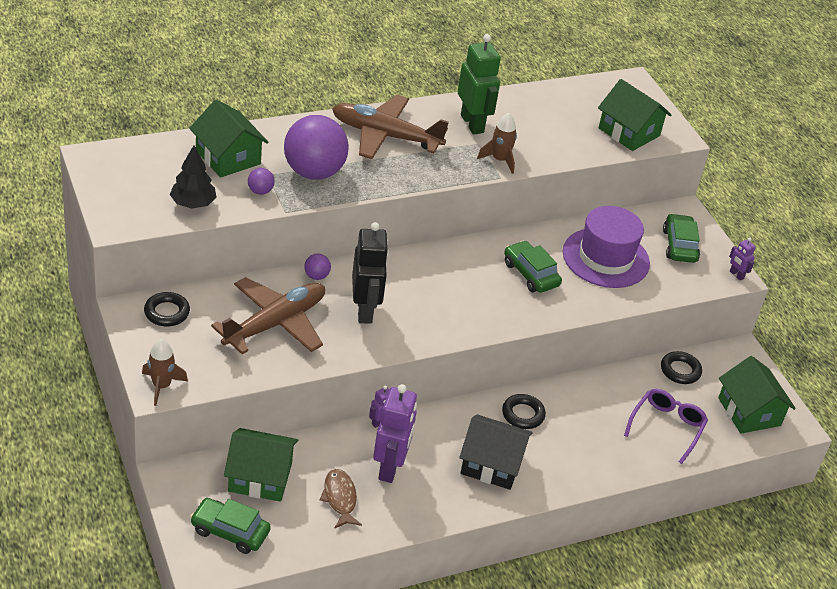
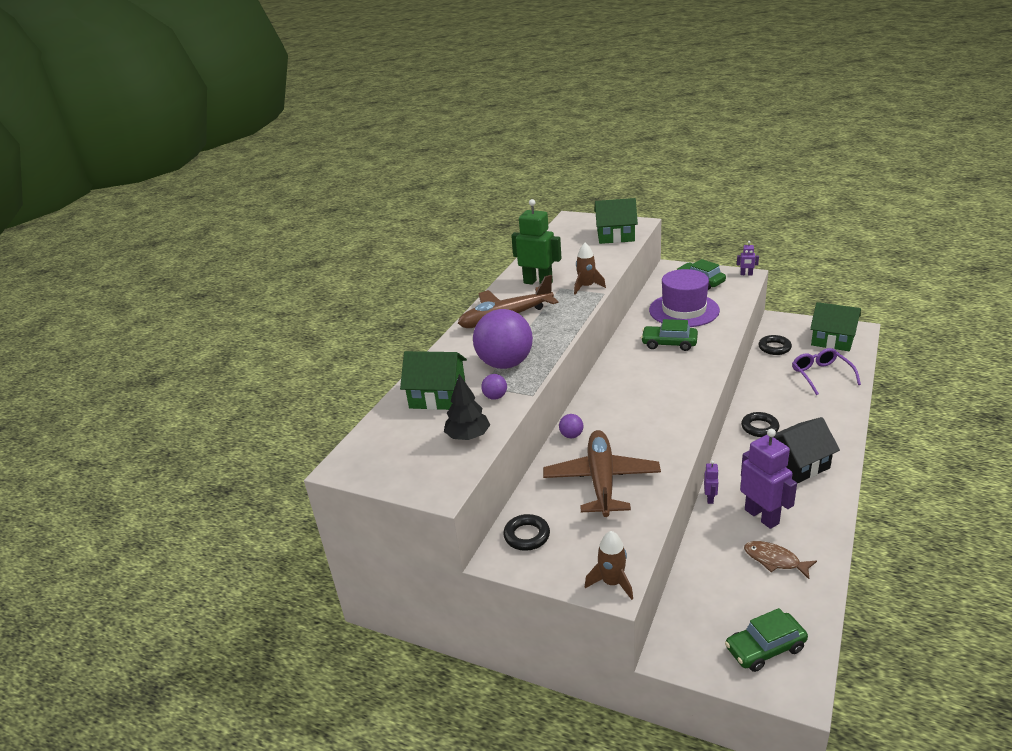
camera: 35 degrees left, 10 degrees down
green house [224,428,298,502] -> none
black robot [352,222,389,324] -> none

